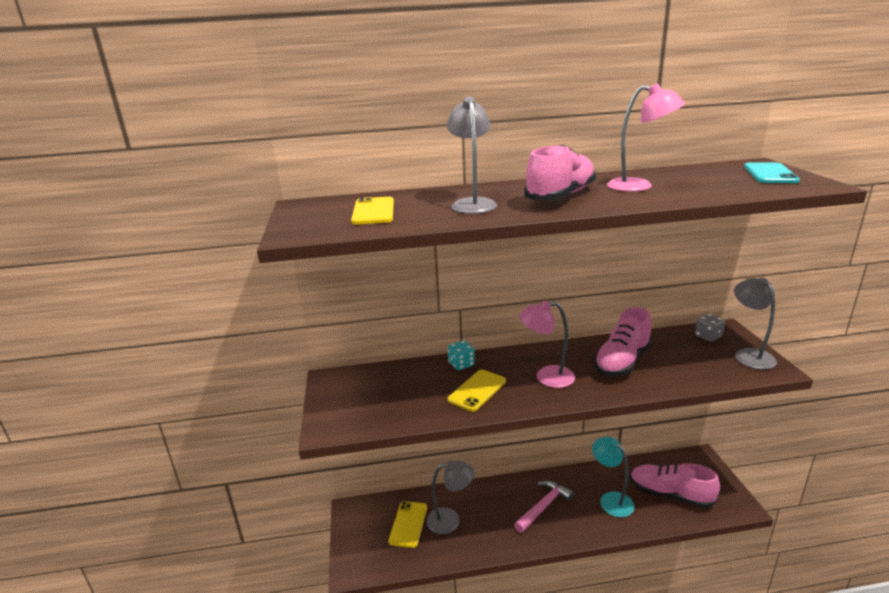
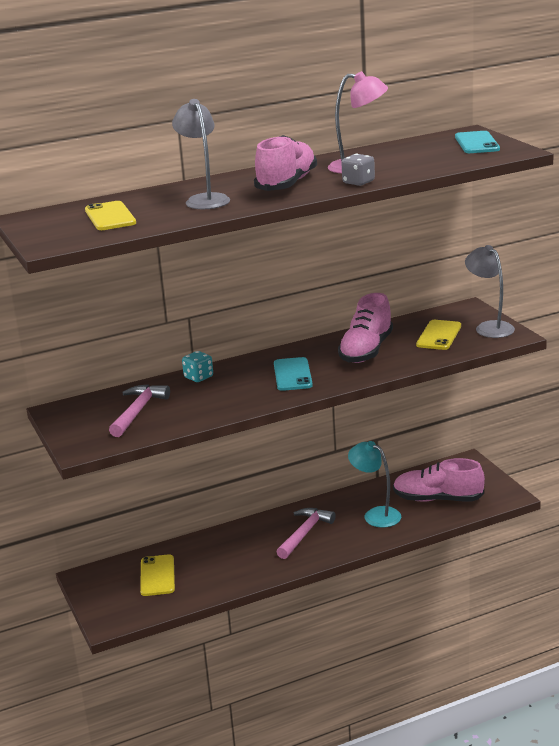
camera: 15 degrees left, 0 degrees up
grey lamp [426,461,474,534] -> none
yellow phone [447,370,506,412] -> yellow phone moved to [416,320,461,350]
pink lamp [519,301,575,388] -> turquoise phone [274,357,313,391]
grey dice [695,314,725,342] -> grey dice moved to [341,154,375,186]
none -> pink hammer [109,384,170,437]

